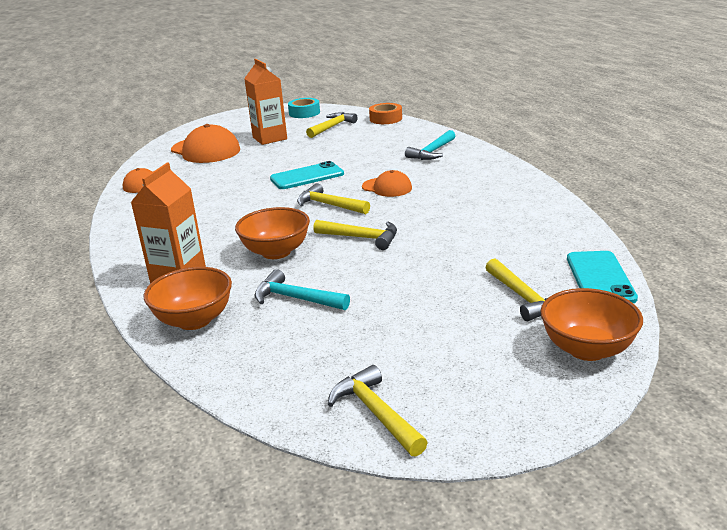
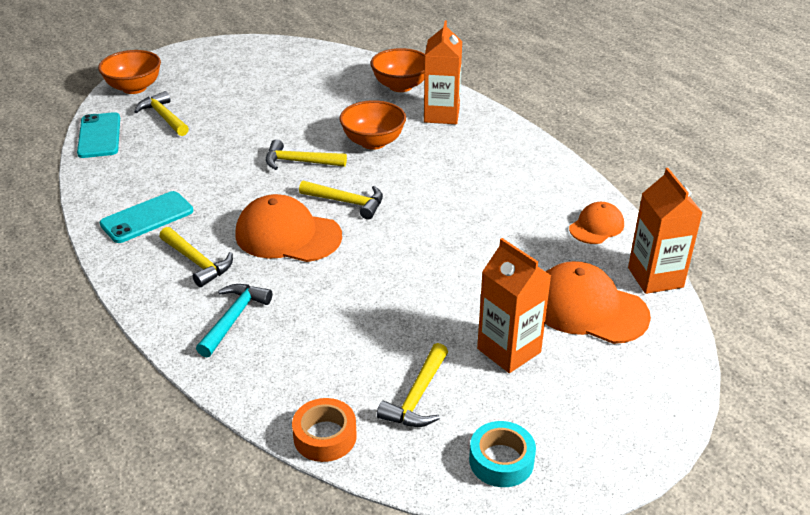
camera: 165 degrees right, 10 degrees up
turquoise hammer [254,269,350,310] -> none
turquoise phone [270,161,344,189] -> turquoise phone moved to [99,191,193,243]
yellow hammer [328,365,428,457] -> yellow hammer moved to [159,227,233,287]
orange cap [362,170,412,197] -> orange cap [235,194,342,262], size x1.74
none -> orange carton [628,168,703,294]

